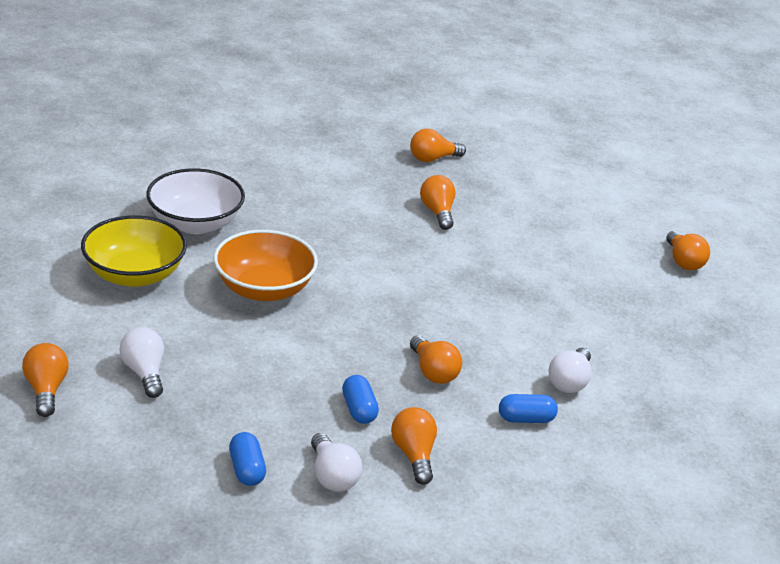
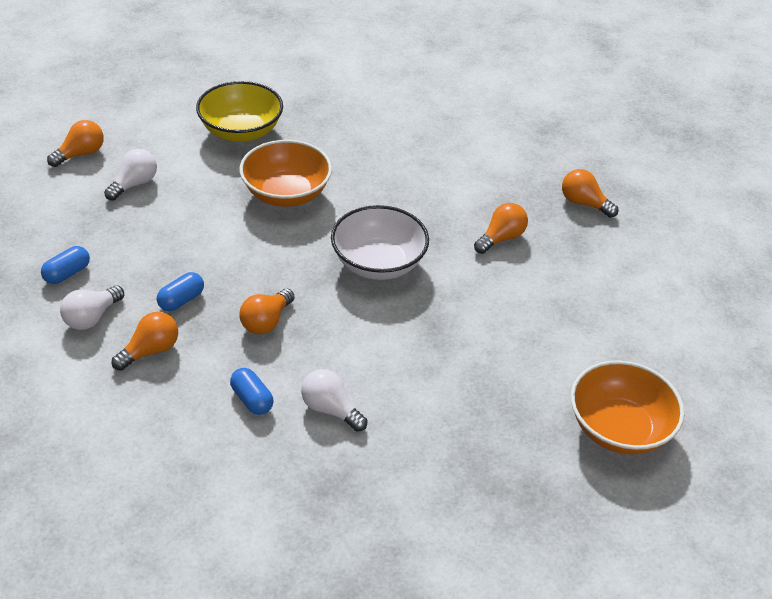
camera: 60 degrees right, 10 degrees up
white bowl [146,168,245,234] -> white bowl moved to [331,205,429,280]
white light bulb [548,348,591,393] -> white light bulb turned 45 degrees clockwise [301,369,367,432]
orange light bulb [667,231,710,270] -> orange bowl [571,361,684,454]

